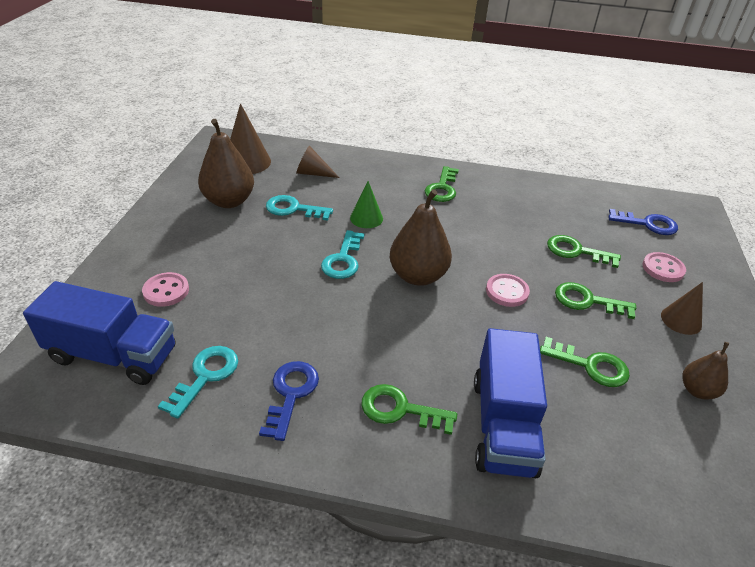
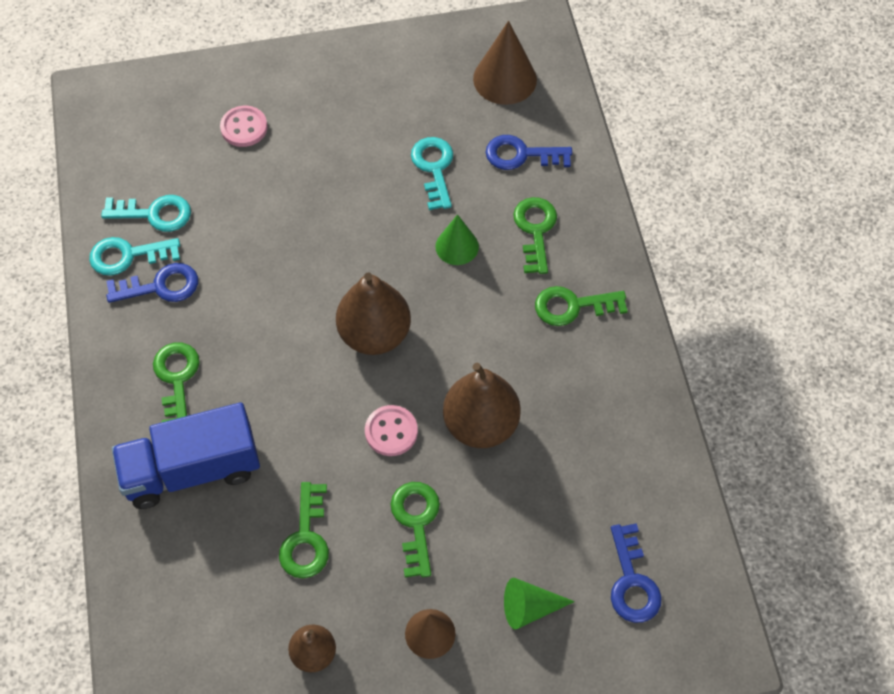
camera: 70 degrees right, 20 degrees up
blue truck [23,281,175,385] -> none
brown pear [198,119,254,208] -> brown pear moved to [443,362,521,448]
brown cone [296,146,340,178] -> blue key [485,135,572,170]
turquoise key [321,230,364,279] -> turquoise key moved to [89,237,180,276]
green key [547,235,621,268] -> green key moved to [513,197,557,274]
pink button [642,252,686,282] -> green cone [504,578,575,629]

